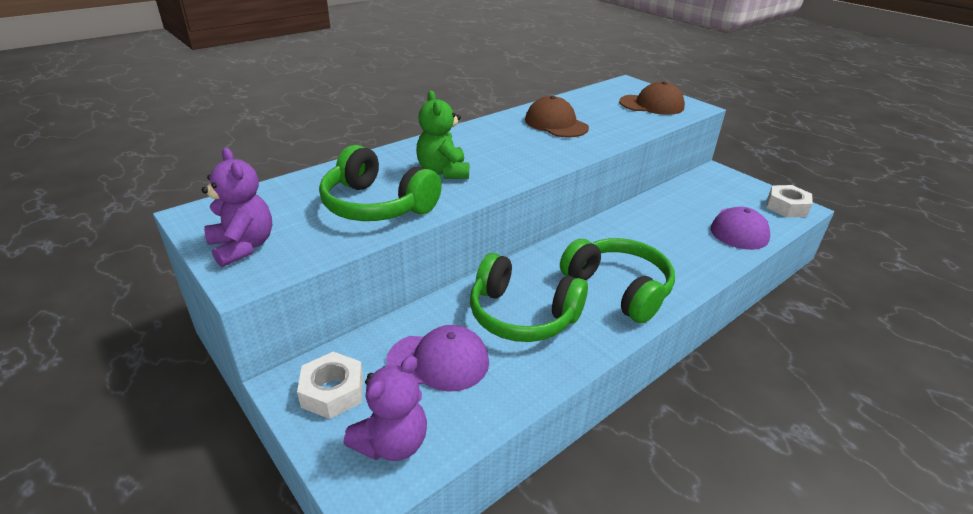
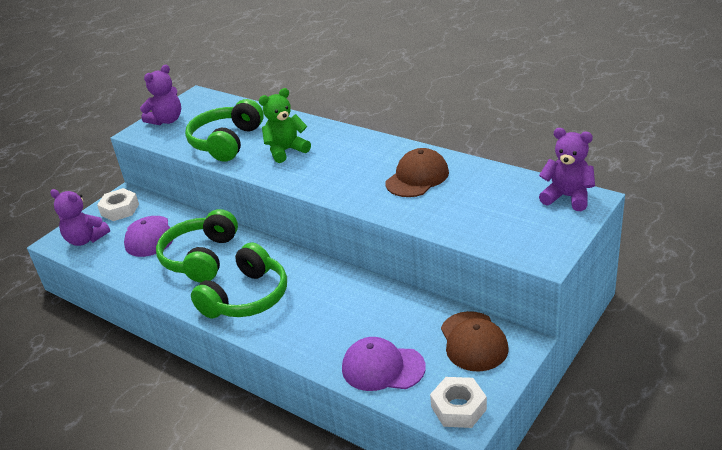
camera: 80 degrees right, 0 degrees up
brown cap [619,81,685,115] -> brown cap moved to [441,311,509,372]
none -> purple teddy bear [539,128,595,211]

